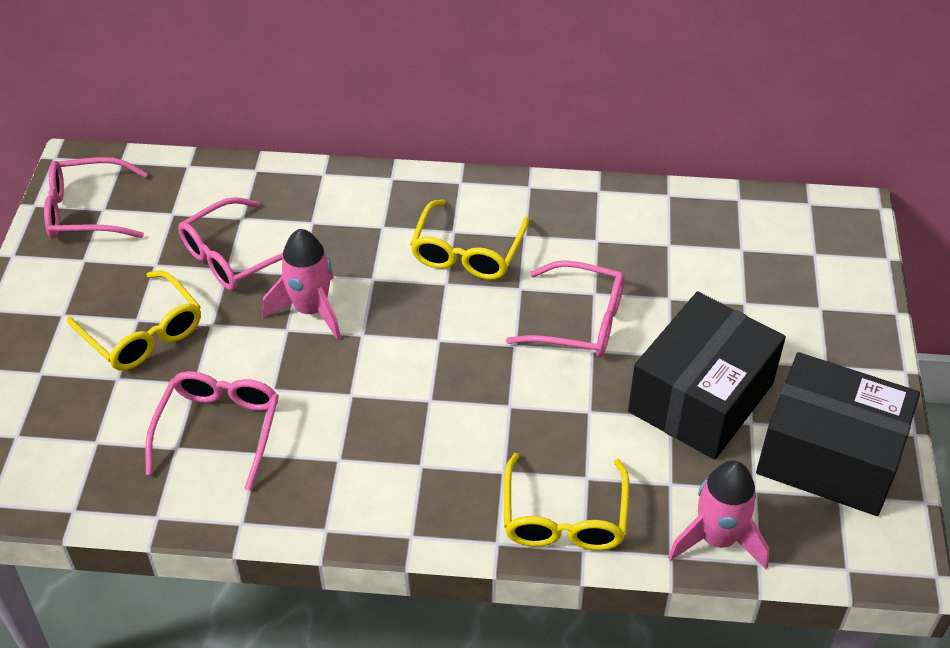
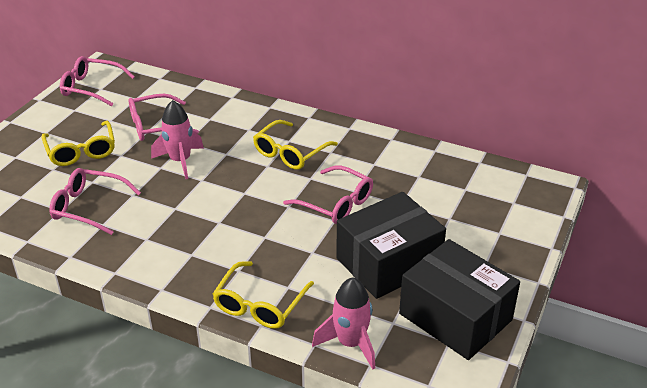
camera: 20 degrees right, 10 degrees down
pink glasses [145,371,279,491] -> pink glasses turned 105 degrees counterclockwise [49,168,141,235]

